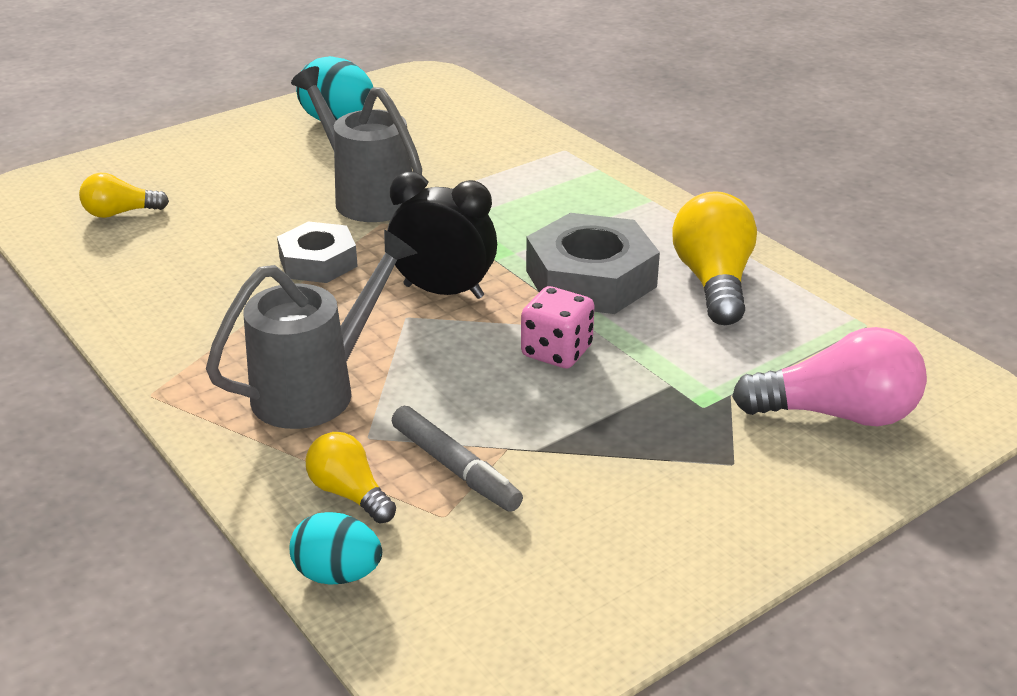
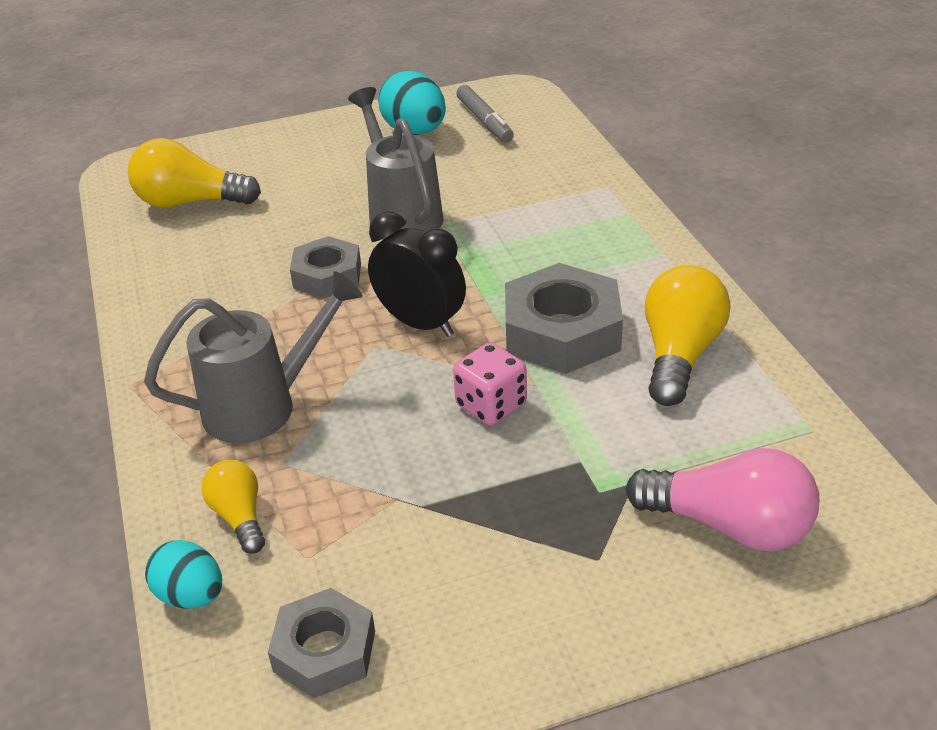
camera: 20 degrees right, 5 degrees up
yellow light bulb [79,173,169,218] -> yellow light bulb [128,138,261,208], size x1.73
grey marker [392,406,523,512] -> grey marker moved to [456,85,514,143]
none -> grey nut [268,588,375,698]

